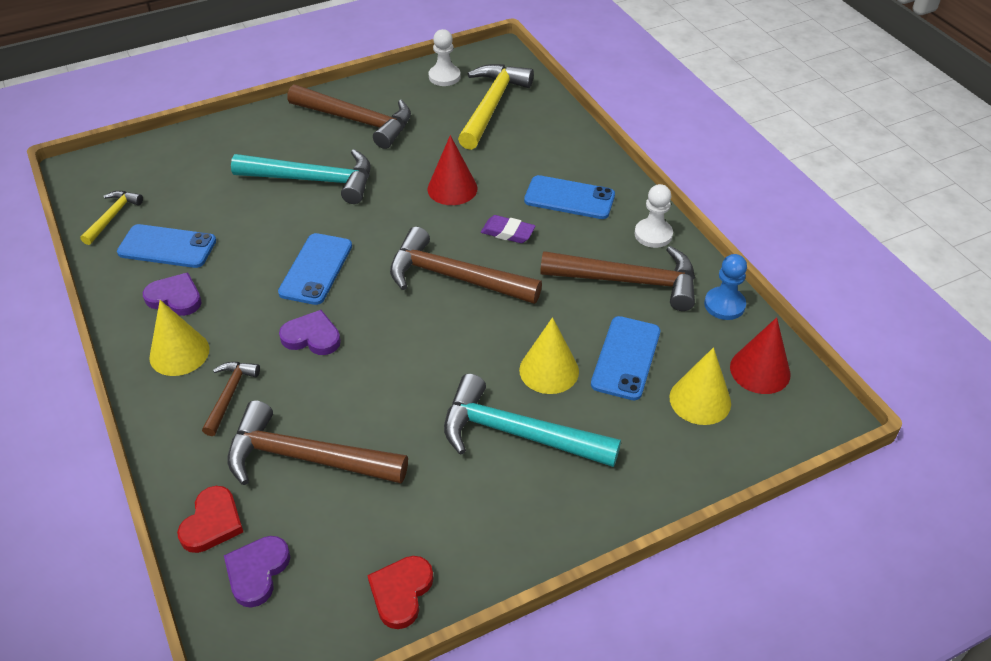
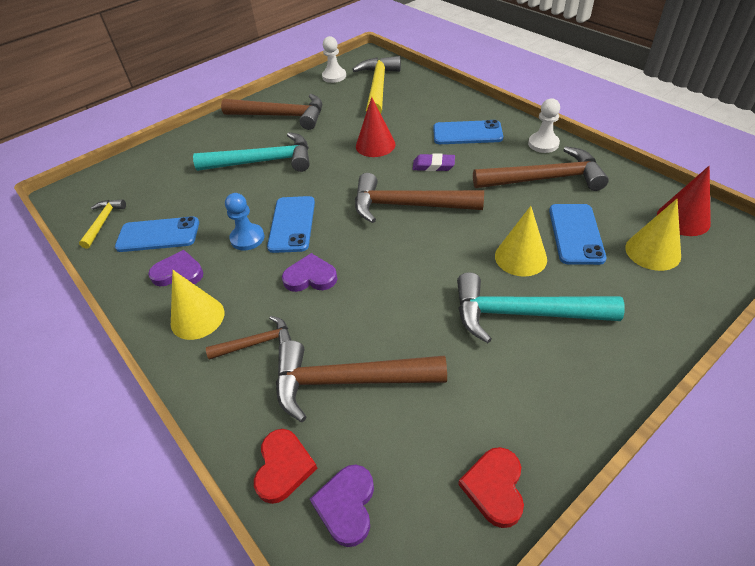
camera: 10 degrees left, 0 degrees up
brown hammer [202,362,260,436] -> brown hammer turned 75 degrees clockwise [206,316,291,360]
blue pawn [704,254,747,320] -> blue pawn moved to [225,193,264,250]

